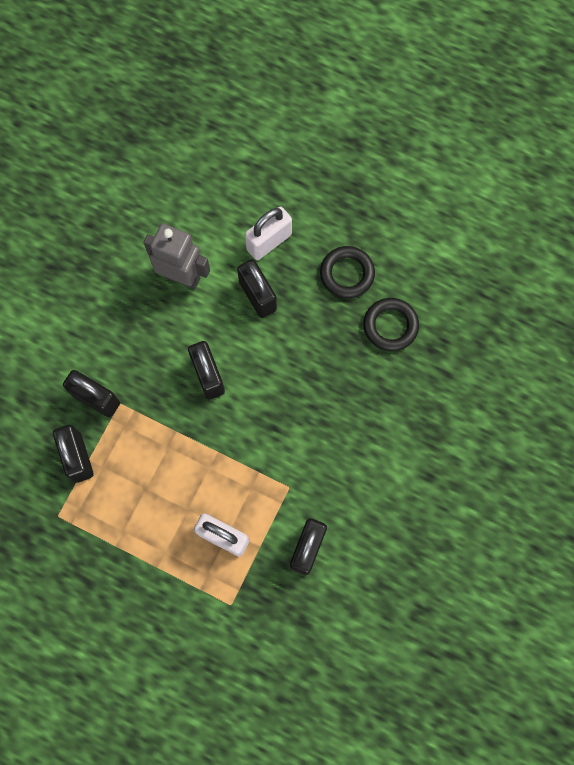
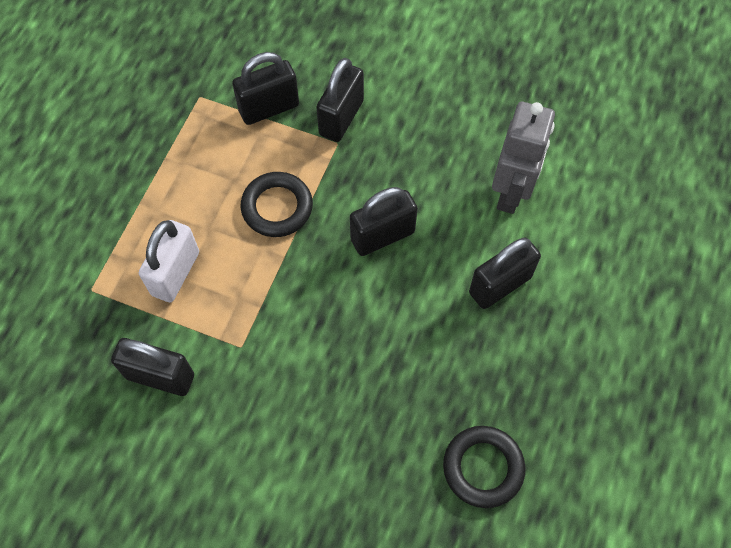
camera: 85 degrees right, 10 degrees down
white padlock [245,207,292,260] -> none
black ring [320,246,375,298] -> black ring moved to [241,172,313,237]

